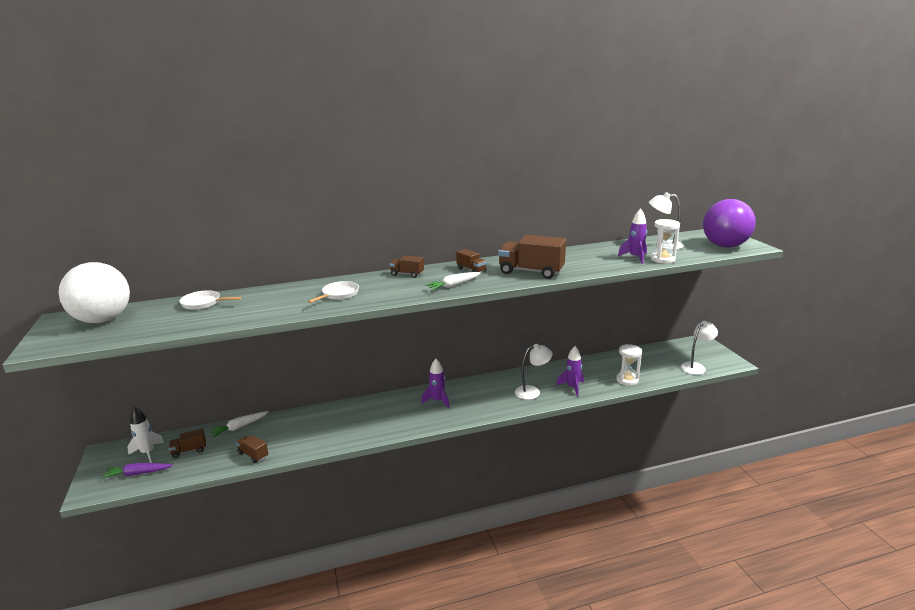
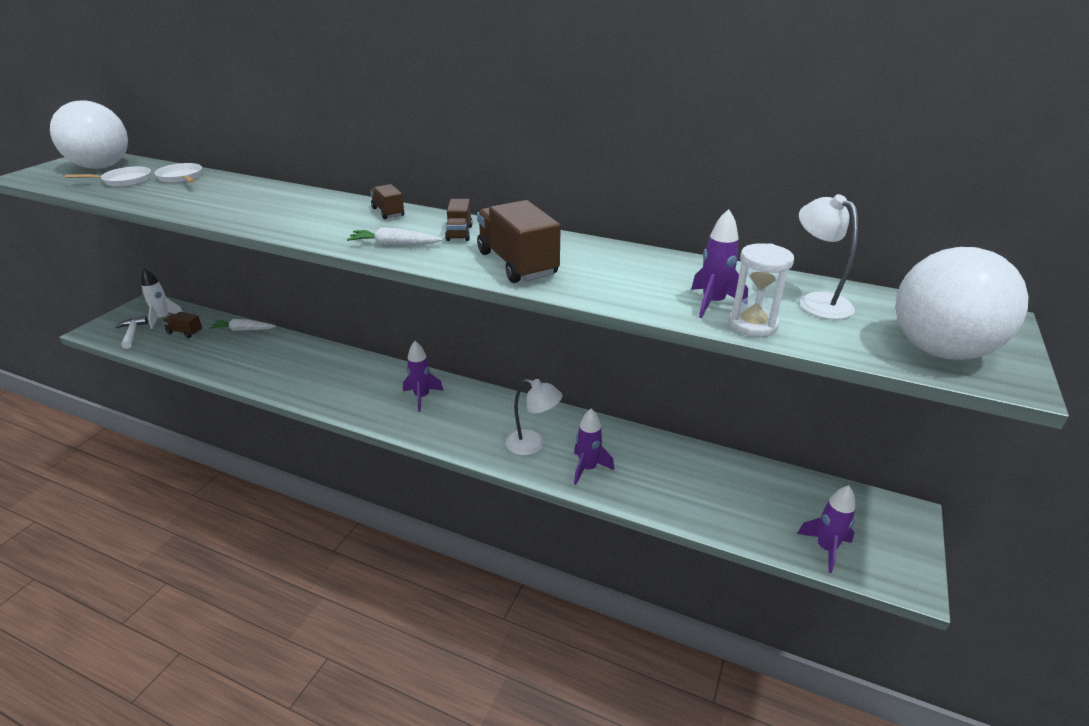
camera: 40 degrees right, 10 degrees up
purple carrot [102,463,173,479] -> white hammer [115,316,148,349]
brown truck [236,435,268,463] -> none
white pan [308,281,359,303] -> white pan moved to [65,166,151,187]
white hourglass [616,344,642,386] -> none
white lamp [681,321,718,375] -> purple rocket [797,485,856,573]
purple ball [703,199,756,248] -> white ball [896,247,1028,360]

